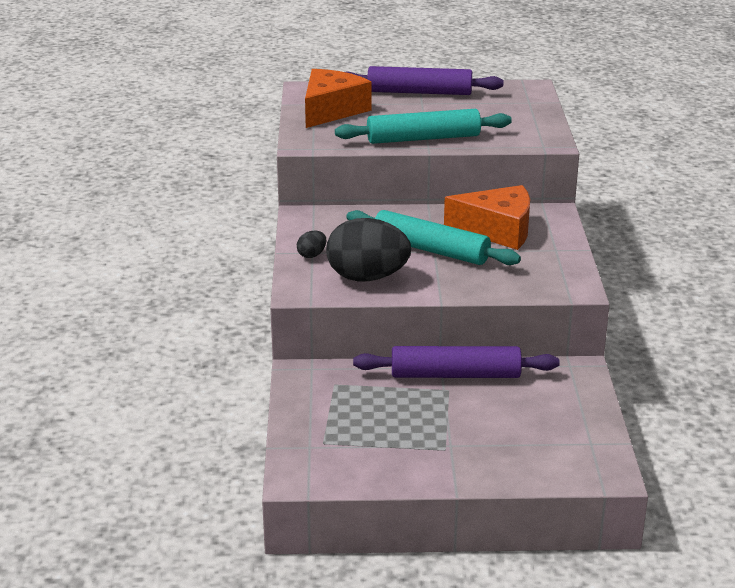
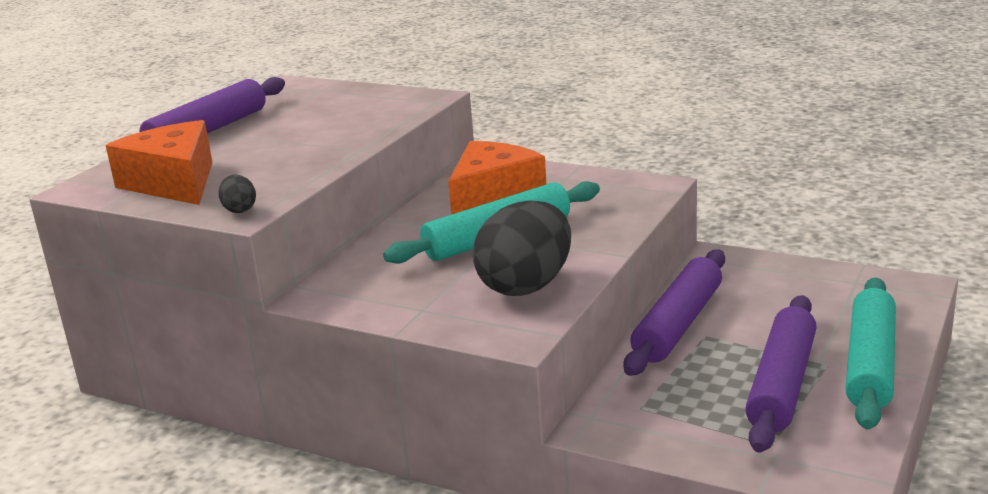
camera: 60 degrees left, 5 degrees down
black egg [297,231,326,258] -> black egg moved to [219,175,256,213]
turquoise rolling pin [335,109,512,144] -> turquoise rolling pin moved to [845,278,896,429]
none -> purple rolling pin [745,295,817,452]

